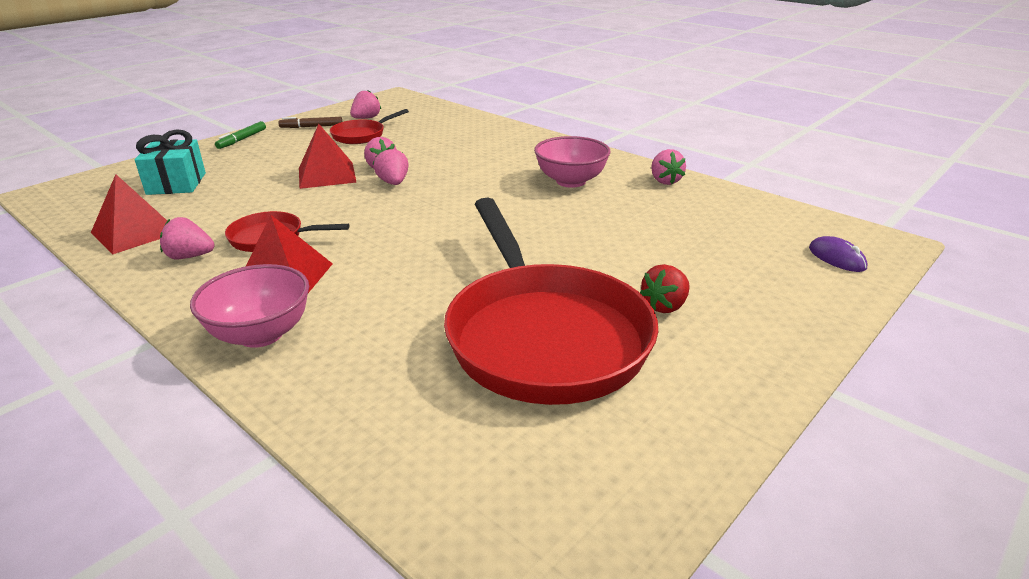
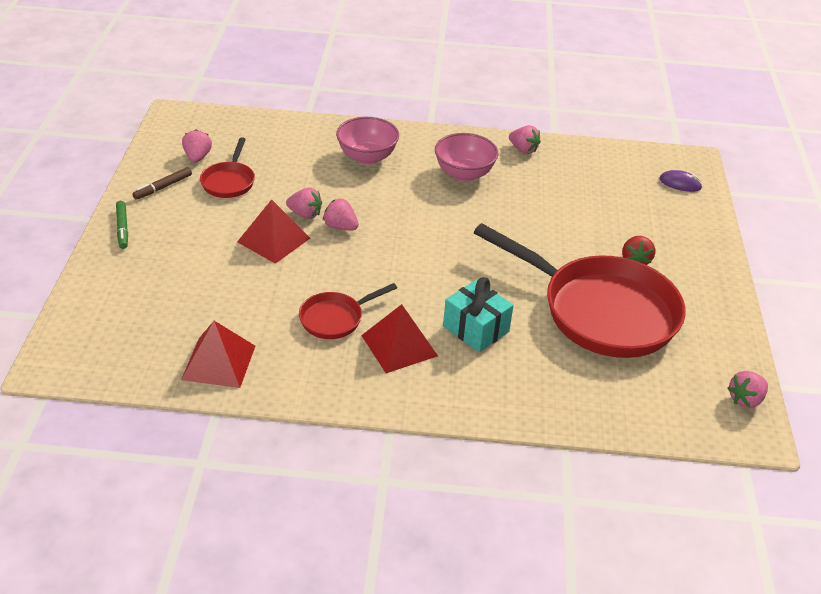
camera: 40 degrees left, 10 degrees up
turquoise gift [135,129,206,195] -> turquoise gift moved to [443,277,514,352]
pink strawberry [160,217,214,259] -> pink strawberry moved to [728,371,768,408]
pink bowl [190,264,309,348] -> pink bowl moved to [336,117,399,165]

